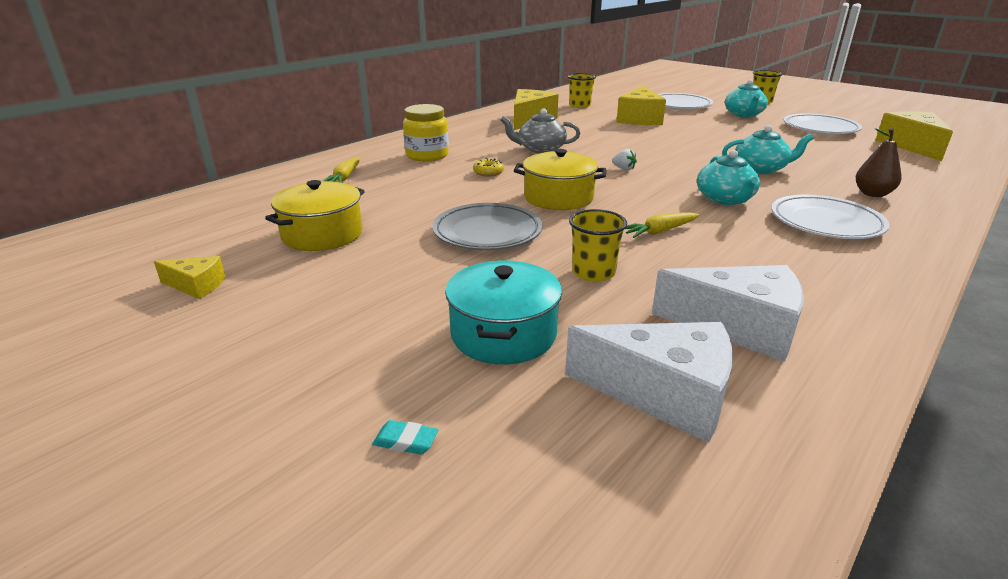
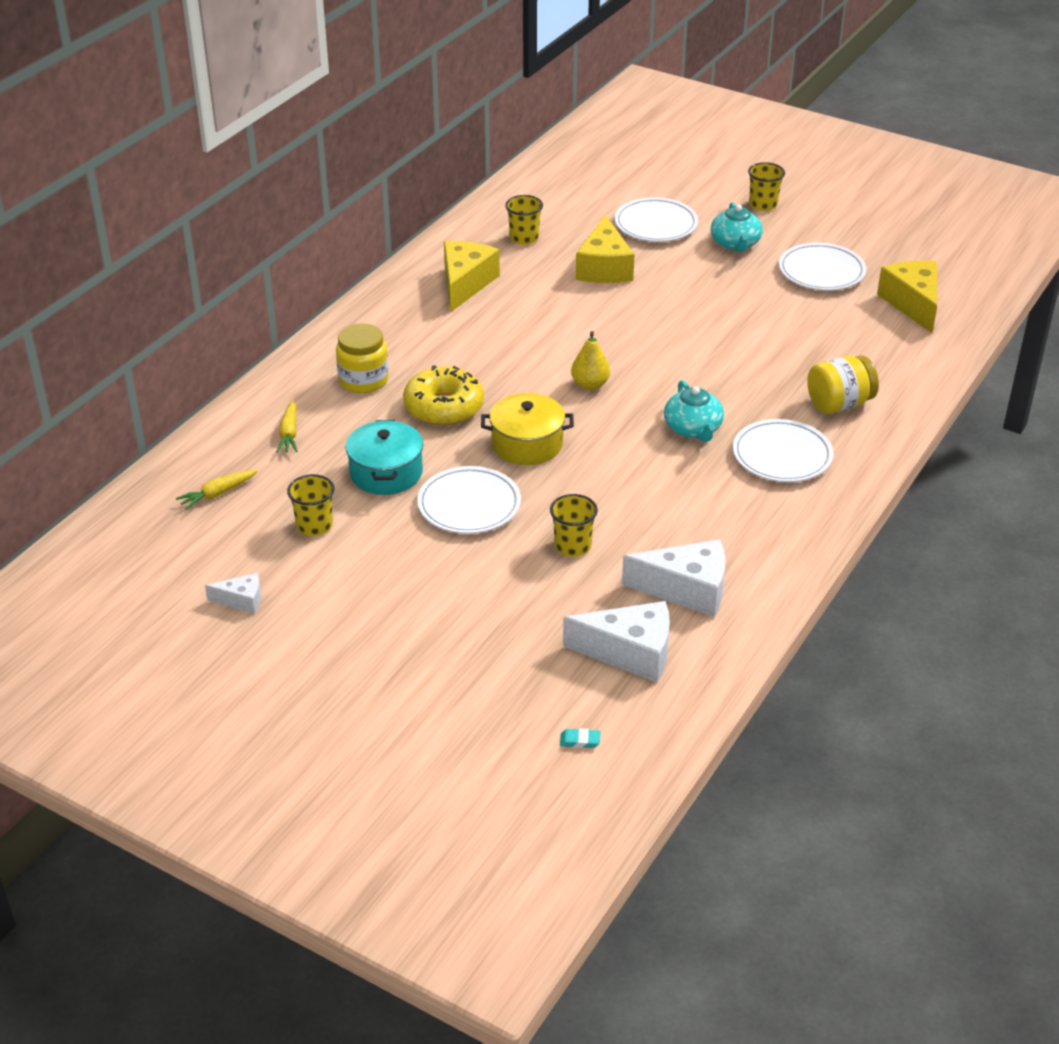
camera: 10 degrees left, 10 degrees up
yellow cheese [154,256,226,299] -> white cheese [205,573,261,614]
yellow pot [265,180,365,251] -> yellow cup [287,474,335,536]
turquoise eraser [372,420,439,454] -> turquoise eraser moved to [560,728,600,748]
grey plate [432,203,542,250] -> white plate [417,466,521,534]
turquoise pot [445,260,562,364] -> turquoise pot moved to [345,420,423,495]
yellow donut [473,158,504,177] -> yellow donut [403,365,484,426], size x2.34
grey teapot [500,108,580,153] -> none
white strawberry [612,149,637,171] -> yellow pear [571,331,610,390]
yellow carrot [625,212,699,238] -> yellow carrot moved to [176,470,258,510]
turquoise teapot [722,125,814,174] -> none
brown pear [856,128,902,197] -> yellow jar [807,355,879,414]

